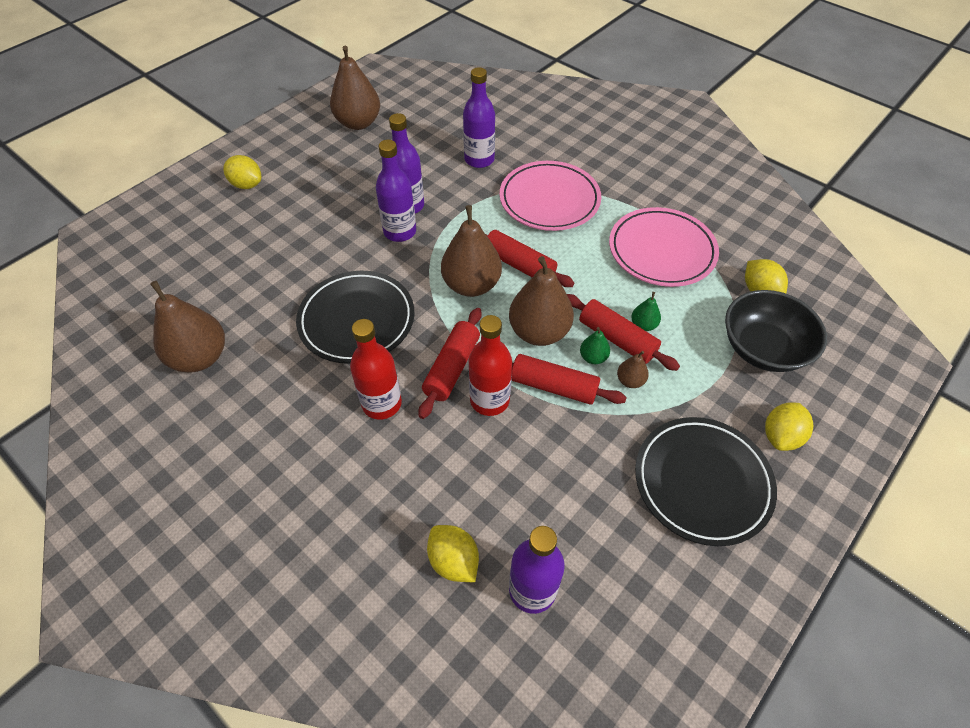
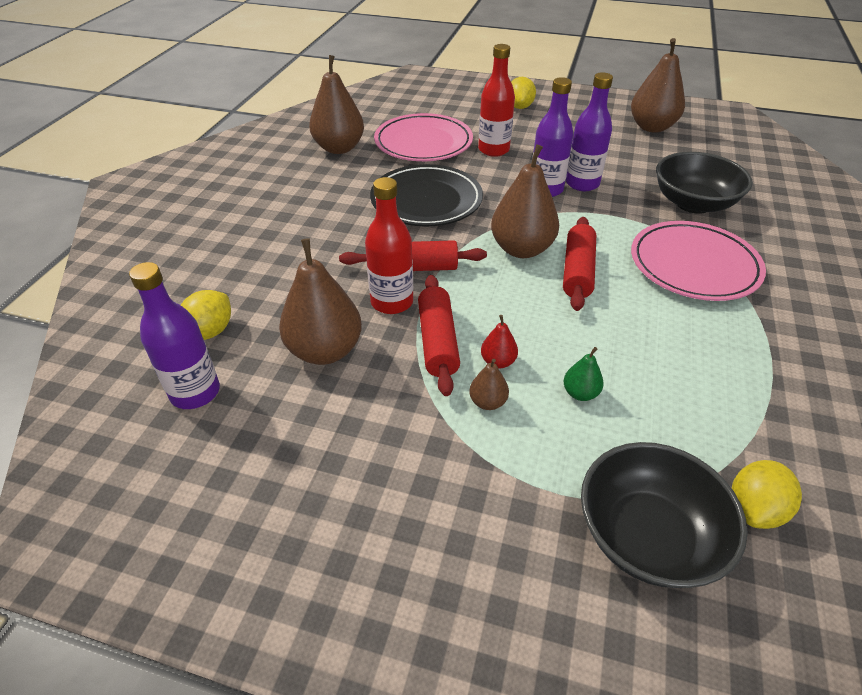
camera: 65 degrees right, 10 degrees down
red bottle [350,319,402,420] -> red bottle moved to [478,44,515,157]
purple bottle [463,67,495,168] -> black bowl [656,152,753,214]
brown pear [509,256,574,346] -> brown pear moved to [279,238,362,365]
red rolling pin [567,294,680,371] -> none
green pear [580,327,610,364] -> red pear [481,315,518,369]
pink plate [609,207,719,287] -> pink plate moved to [374,113,473,161]
black plate [635,417,777,546] -> none
yellow lemon [765,402,813,451] -> none

